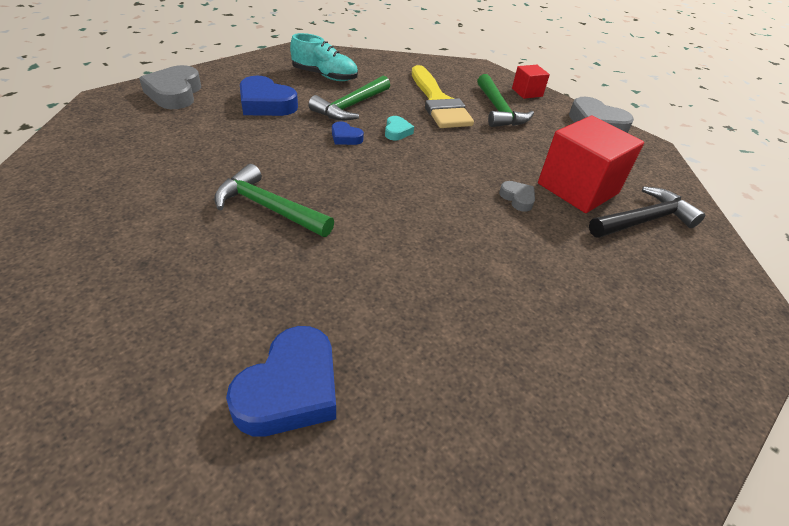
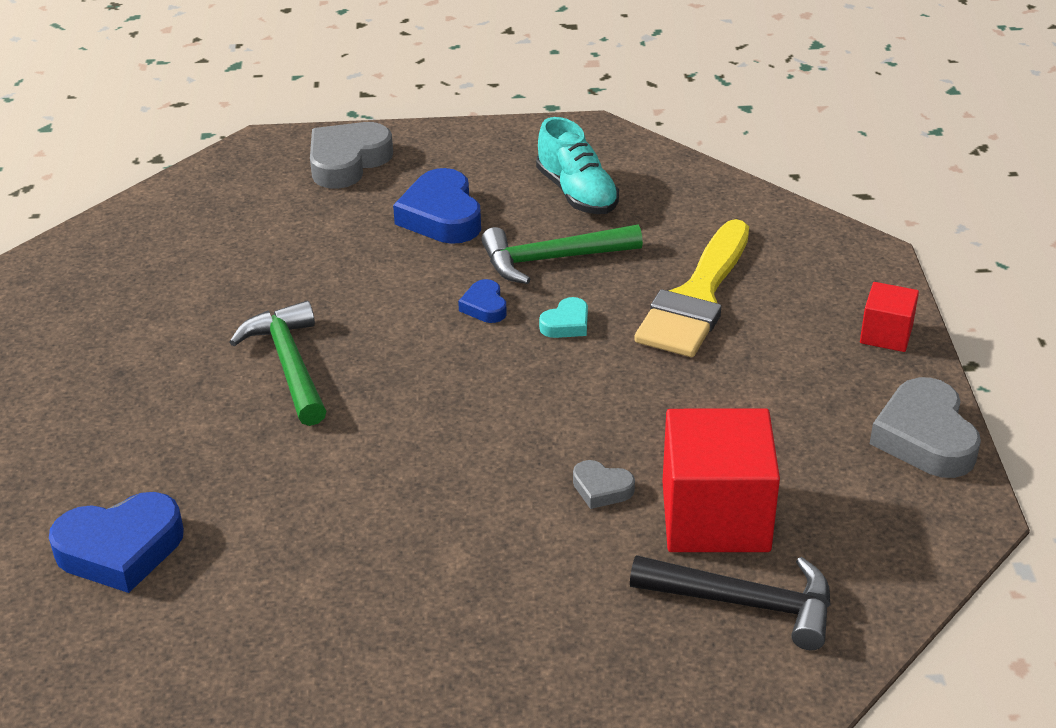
camera: 45 degrees right, 5 degrees down
green hammer [477,74,534,127] -> none
grey heart [499,181,535,212] -> grey heart turned 105 degrees clockwise [573,460,635,509]

